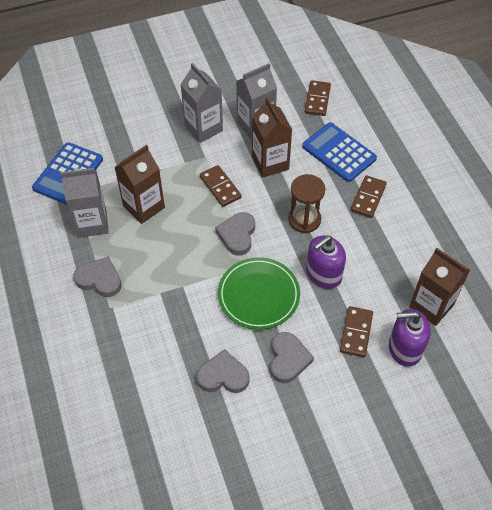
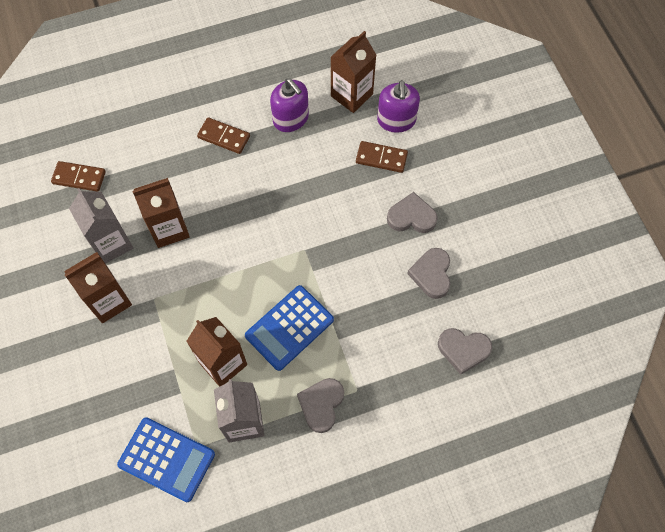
camera: 90 degrees left, 10 degrees up
grey carton [180,63,223,143] -> brown carton [64,252,132,323]
brown domino [200,165,242,207] -> none
grey heart [215,212,255,256] -> grey heart moved to [438,328,492,375]
green plate [218,257,300,330] -> none
brown hourglass [288,174,325,233] -> none
blue calculator [302,123,377,182] -> blue calculator moved to [245,285,334,371]
purple soap dispenser [306,235,346,289] -> purple soap dispenser moved to [270,78,309,132]

